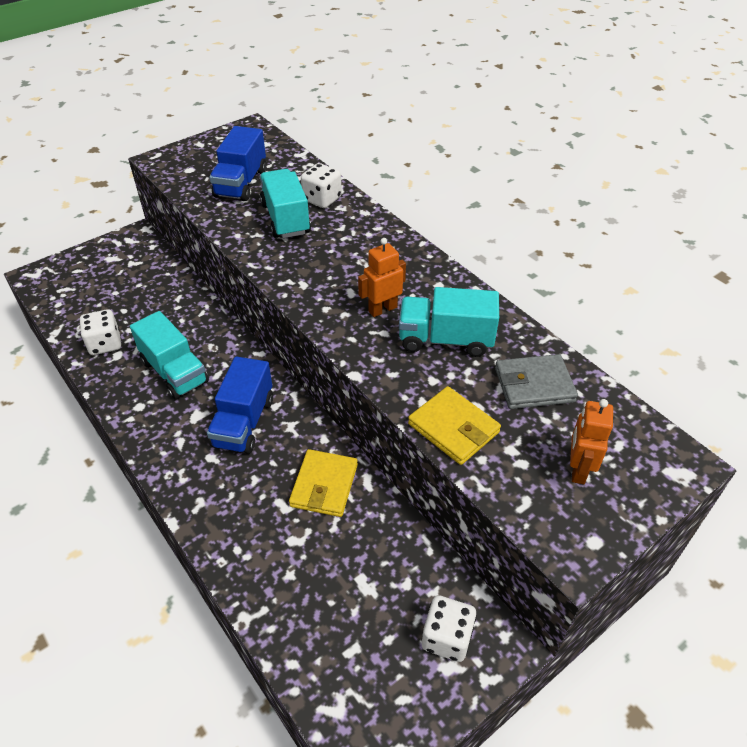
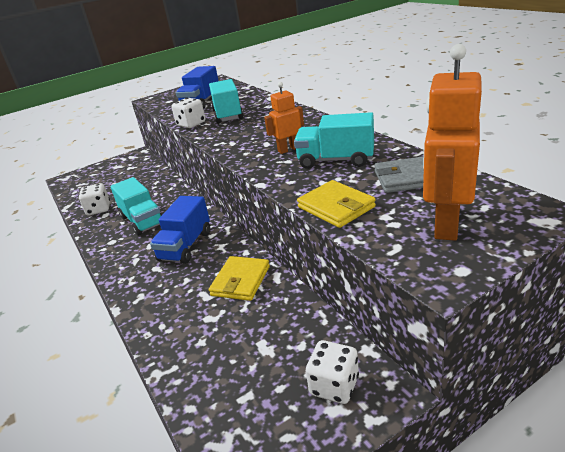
camera: 10 degrees right, 15 degrees down
white dice [301,163,342,208] -> white dice moved to [171,98,205,128]
orange robot [570,399,613,484] -> orange robot [423,44,482,240], size x1.79

